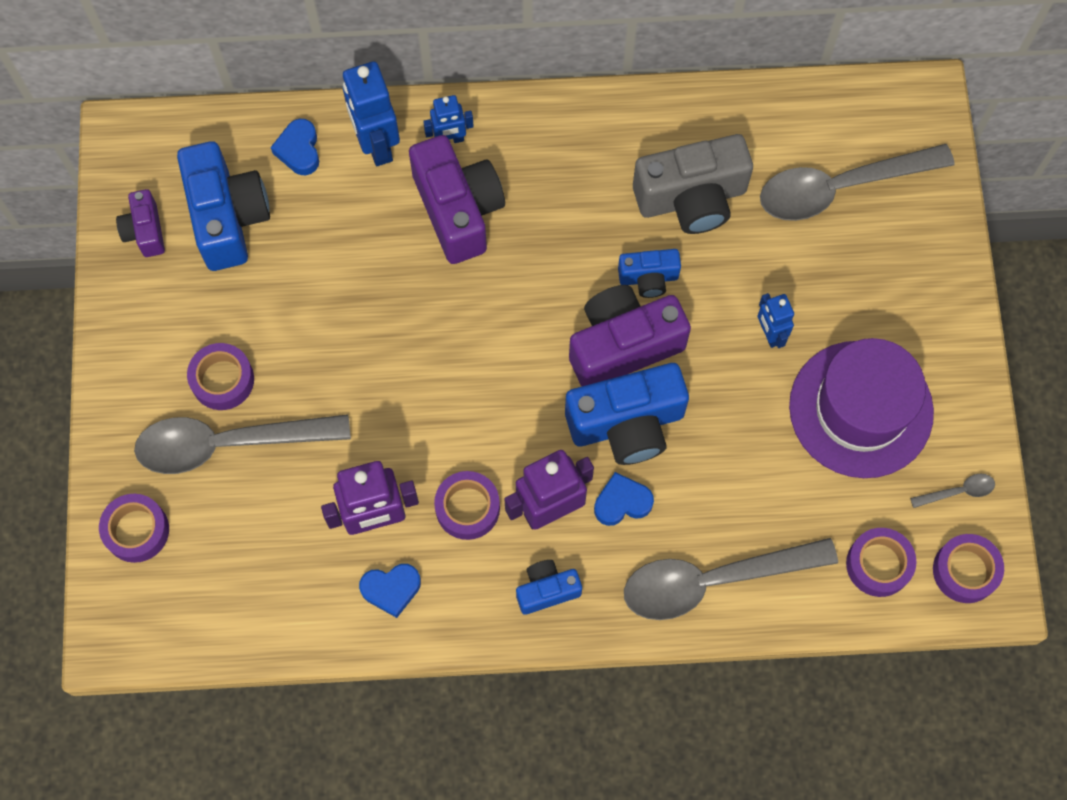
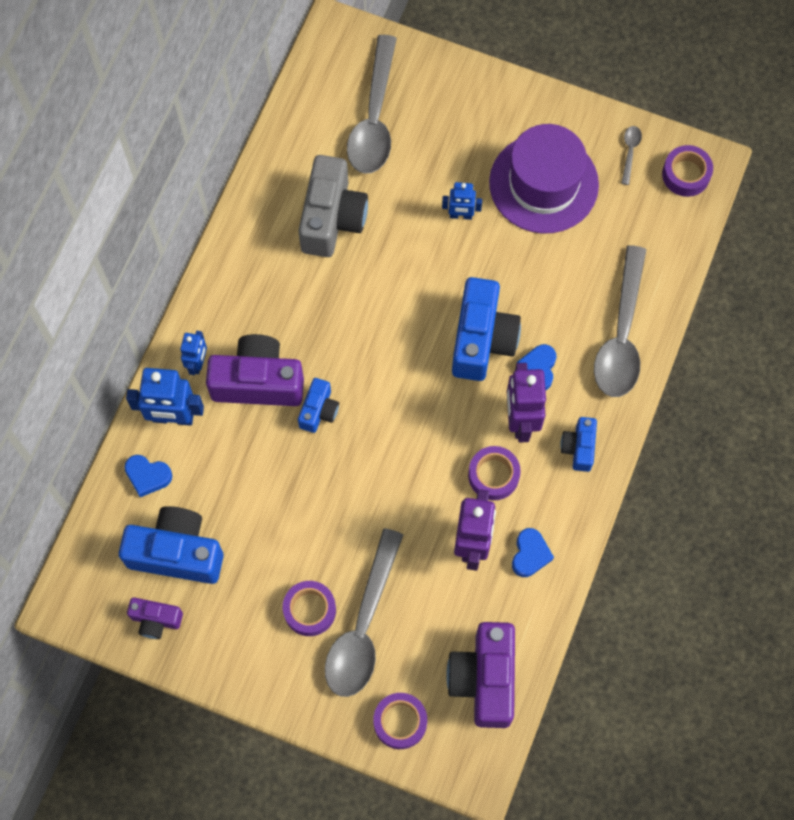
camera: 65 degrees left, 0 degrees up
purple camera [569,285,691,386] -> purple camera moved to [446,622,515,728]
blue camera [618,249,681,298] -> blue camera moved to [298,378,339,433]
purple tape [846,528,916,597] -> none

